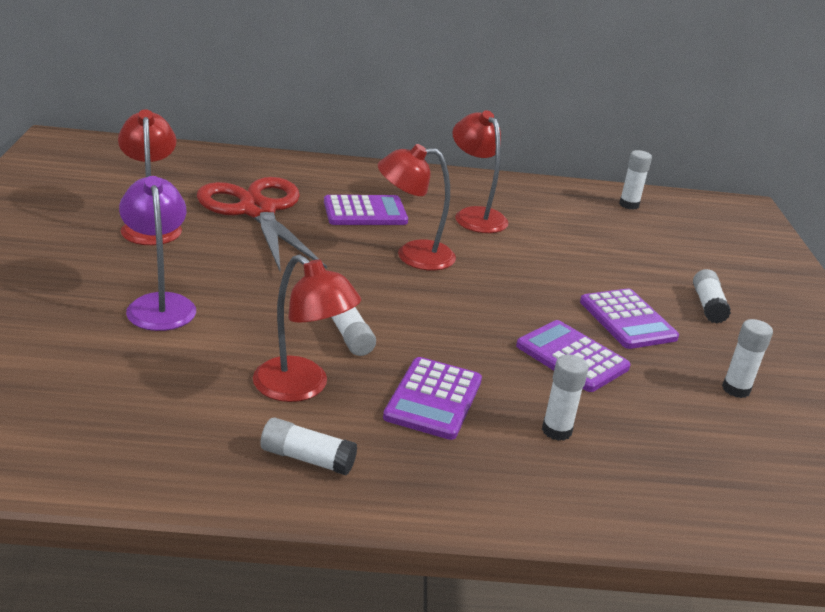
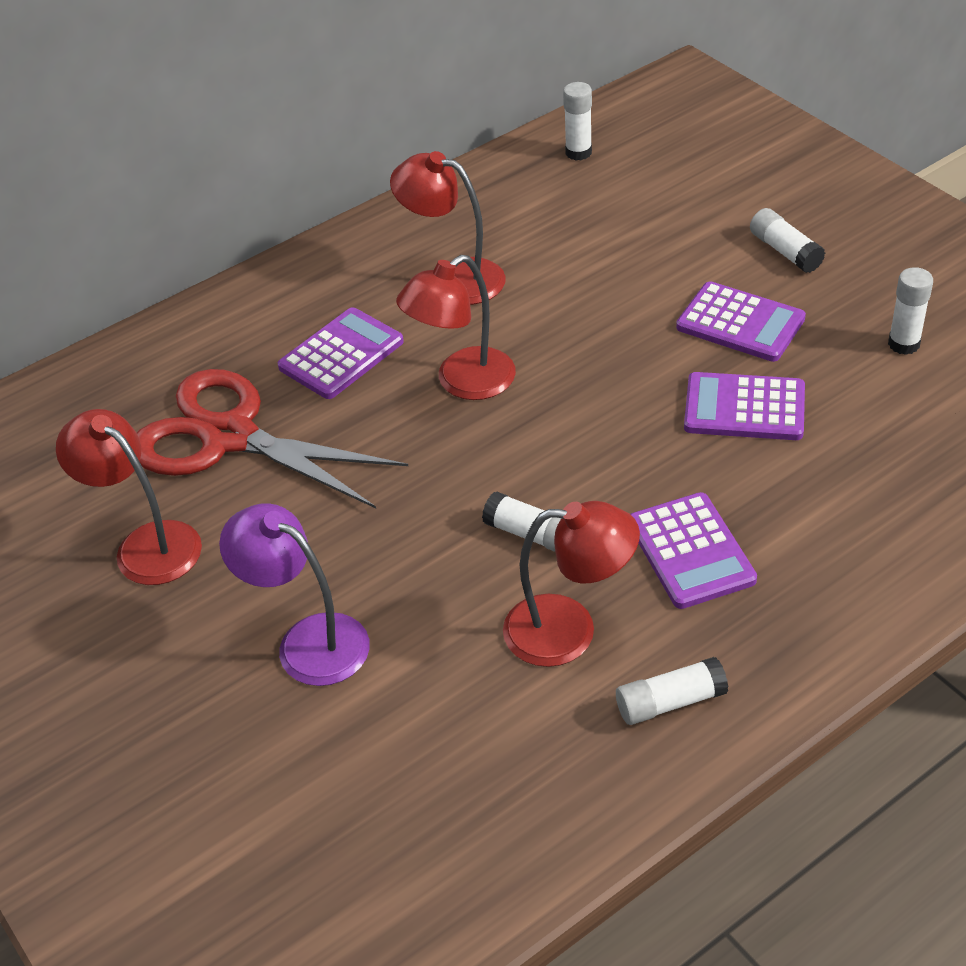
camera: 30 degrees left, 15 degrees up
white glue stick [542,355,589,441] -> none

